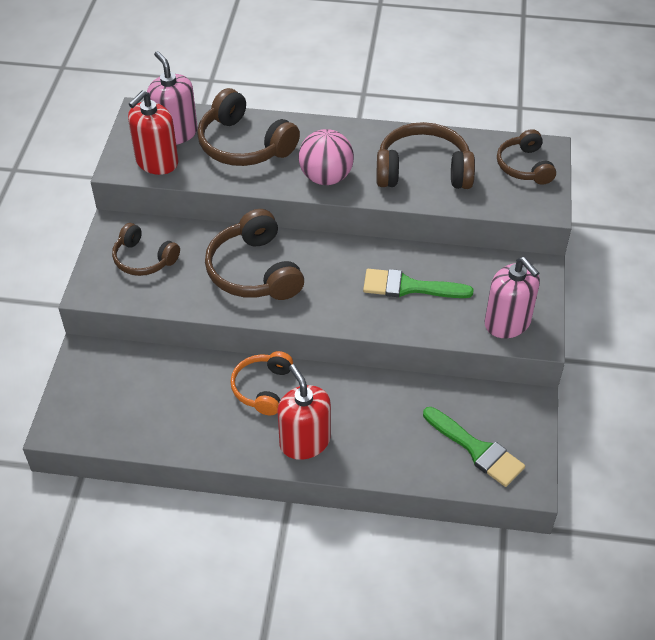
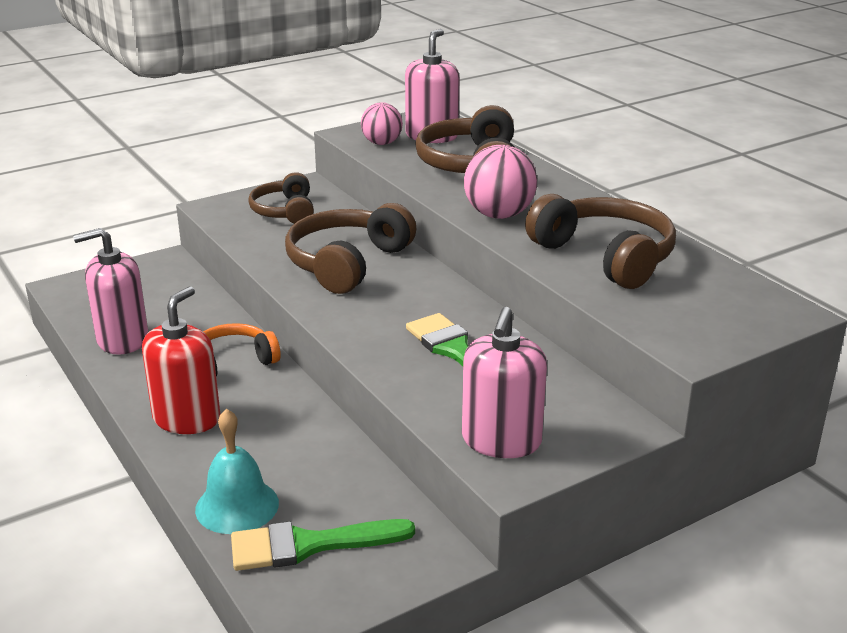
camera: 50 degrees right, 20 degrees down
red soap dispenser [128,90,178,175] -> pink ball [361,102,403,145]
green brush [423,407,525,487] -> green brush turned 75 degrees clockwise [231,519,415,571]
brown headphones [497,129,556,185] -> none
none -> pink soap dispenser [73,228,148,355]
none -> turquoise bell [195,408,279,534]

